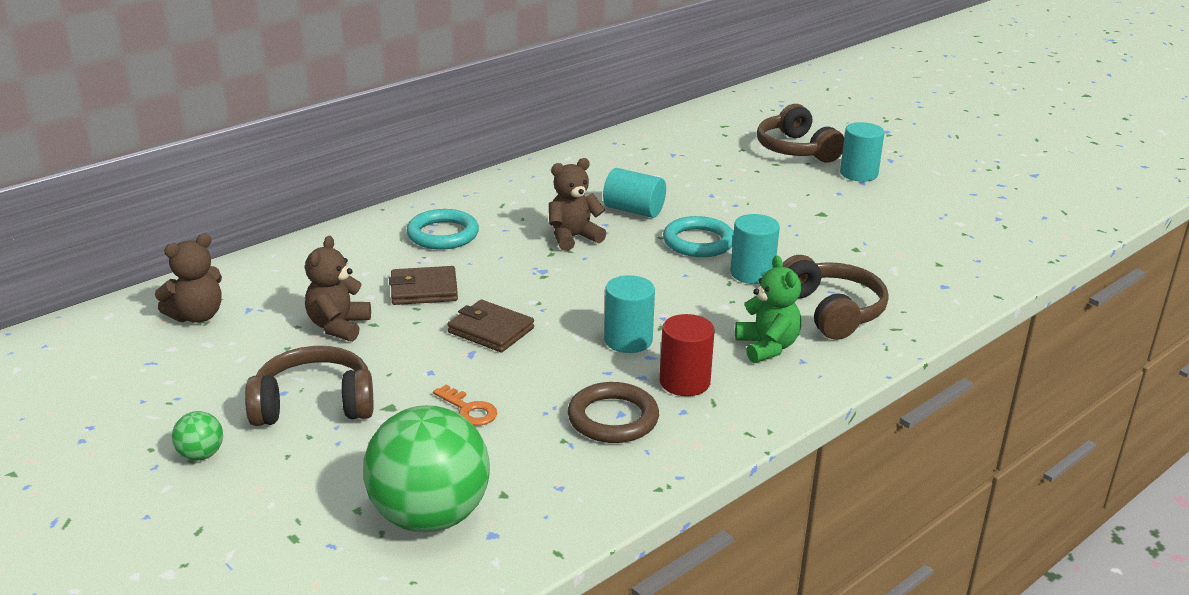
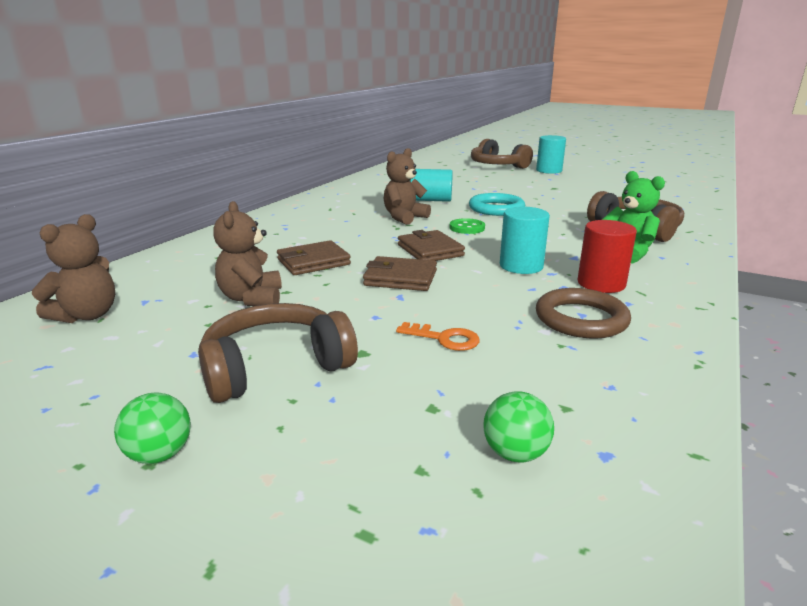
camera: 20 degrees left, 5 degrees down
green ball [363,405,490,532] -> green ball [483,391,554,462], size x0.42
turquoise ring [406,209,479,250] -> none
turquoise cylinder [731,214,780,284] -> none
none -> brown wallet [398,230,465,261]
none -> green button [450,218,485,234]

